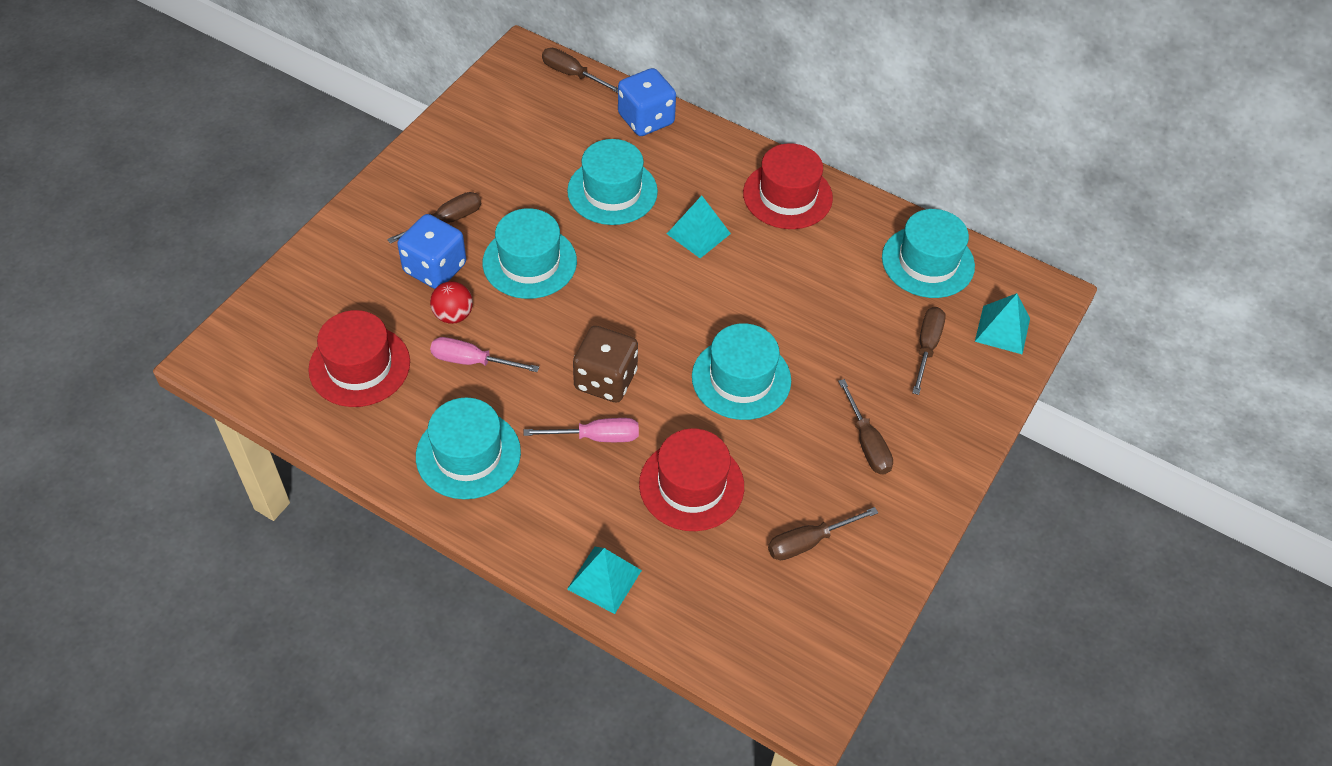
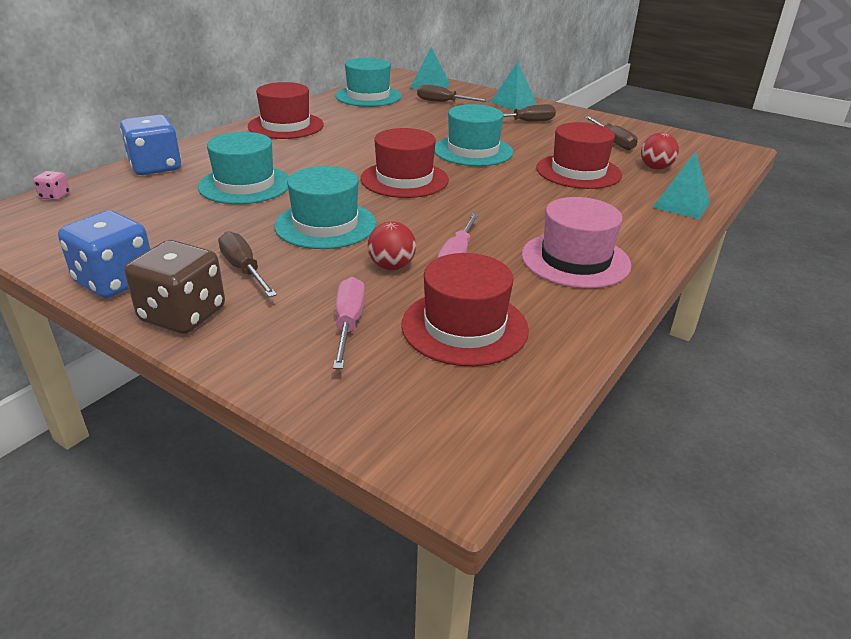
camera: 85 degrees left, 20 degrees down
blue dice [397,214,466,289] -> blue dice moved to [58,210,150,298]
turquoise hat [416,398,521,499] -> pink hat [522,197,632,288]
pink screwdriver [524,418,639,442] -> pink screwdriver moved to [333,277,365,369]
brown screwdriver [542,48,618,93] -> pink dice [33,171,70,200]
brown dice [573,326,638,402] -> brown dice moved to [124,240,225,334]
turquoise pyramid [667,196,731,258] -> turquoise pyramid moved to [490,62,537,110]
none -> red hat [360,128,449,198]
none -> red ball [641,133,679,170]

